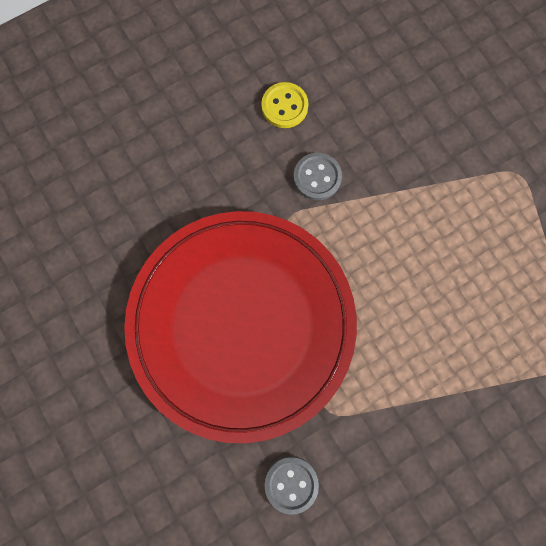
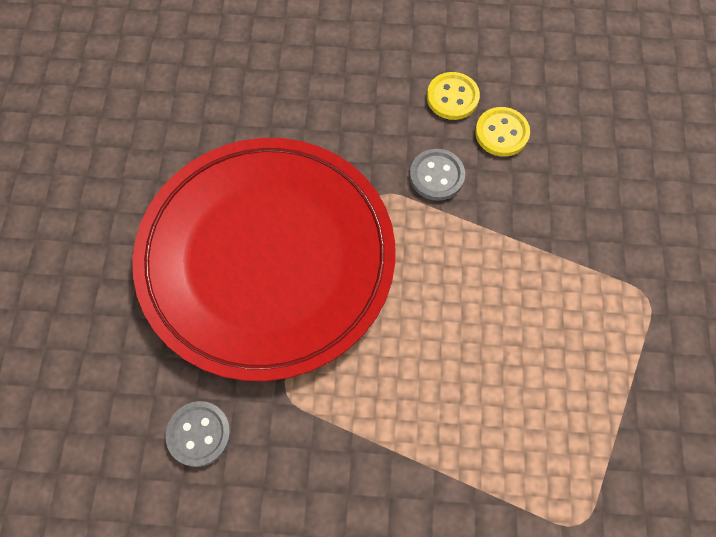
camera: 35 degrees right, 10 degrees down
none -> yellow button [475,107,530,157]

